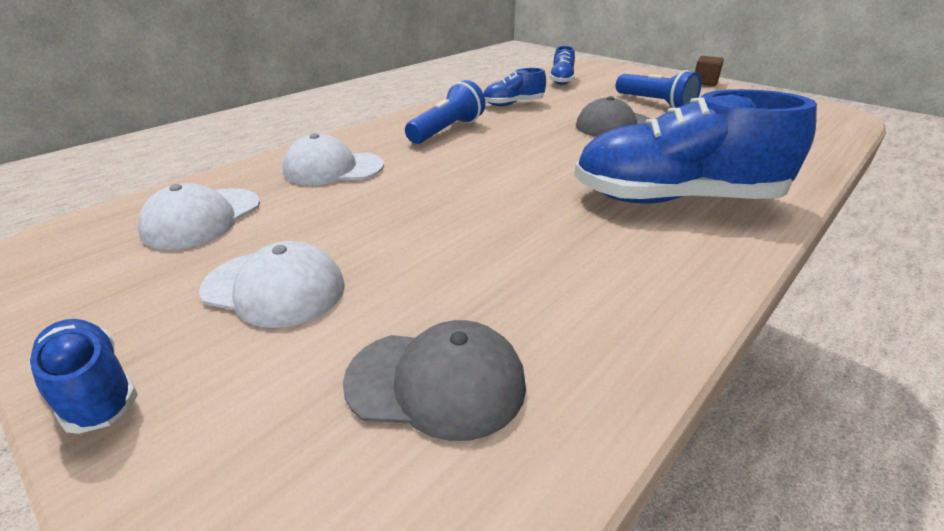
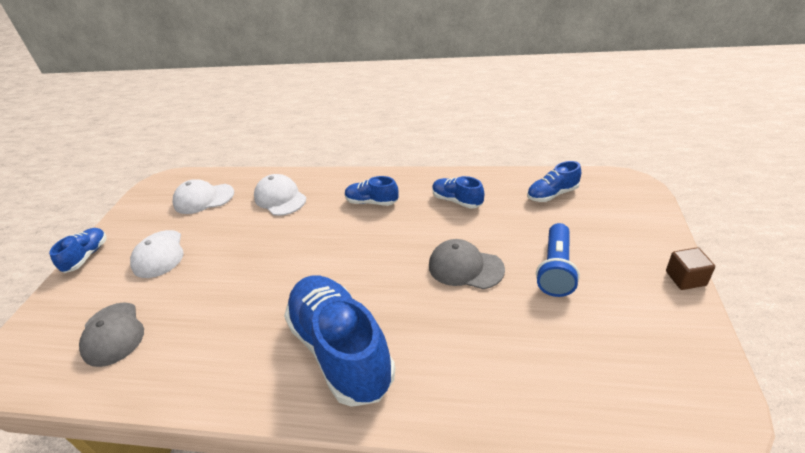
camera: 60 degrees right, 5 degrees up
blue flashlight [405,80,486,144] -> blue shoe [345,176,399,206]

